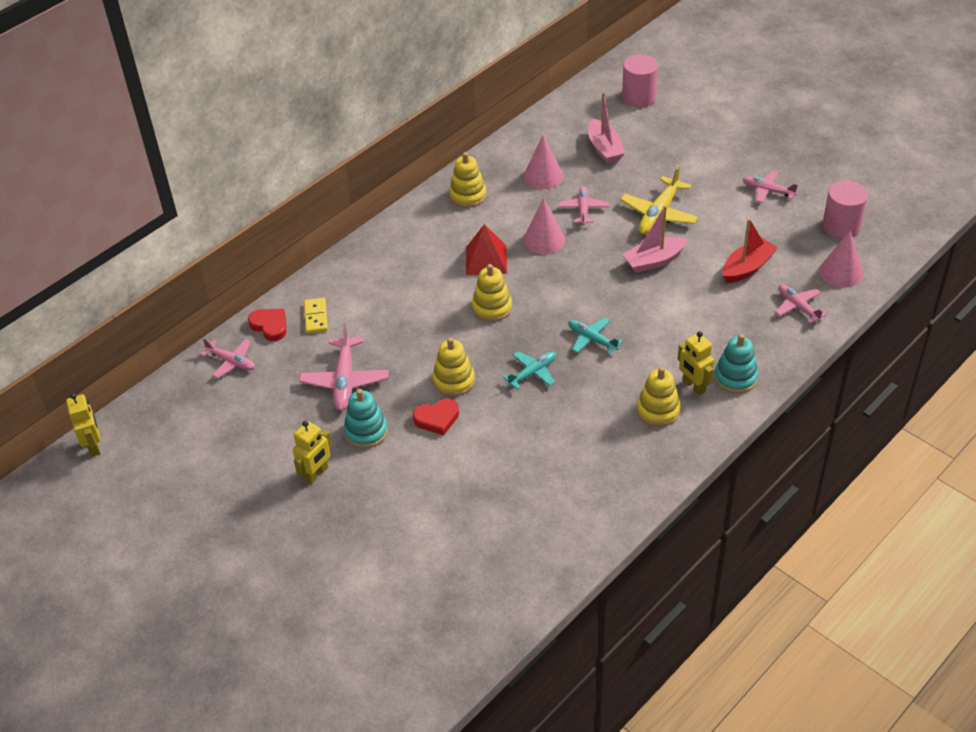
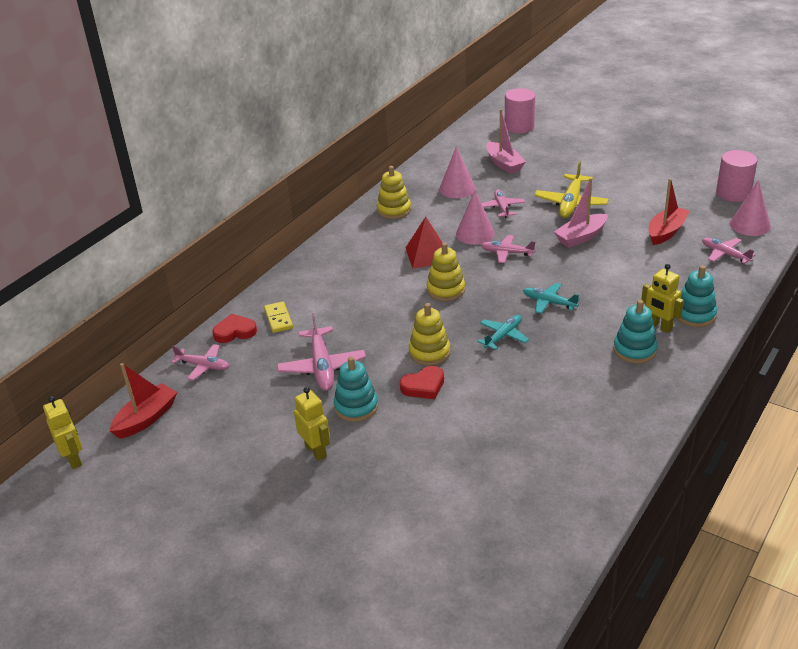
camera: 10 degrees left, 10 degrees down
red heart [248,309,286,341] -> red heart turned 45 degrees counterclockwise [212,314,257,343]
yellow robot [293,421,332,485] -> yellow robot turned 60 degrees counterclockwise [294,387,330,461]
yellow stacking toy [637,367,681,427] -> turquoise stacking toy [613,300,657,363]
pink plane [742,171,798,203] -> pink plane moved to [481,235,536,263]
none -> red boat [110,363,177,439]

